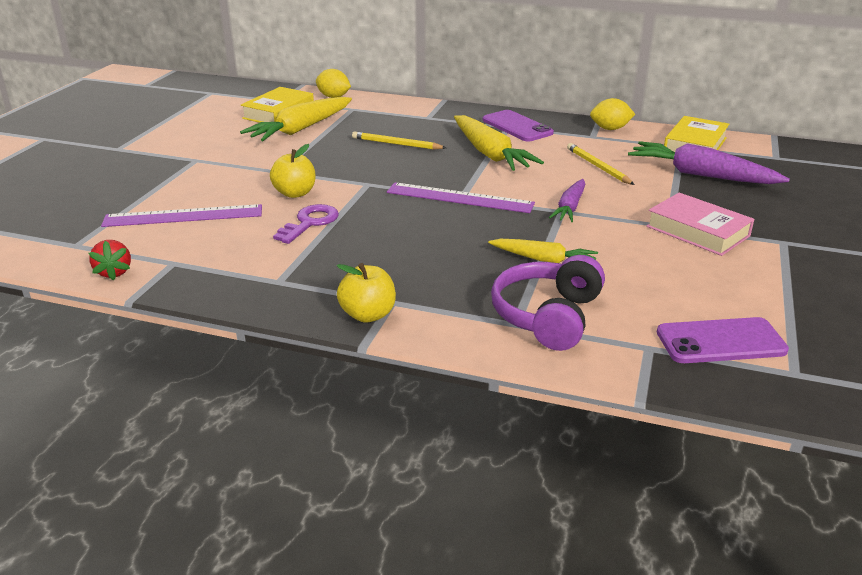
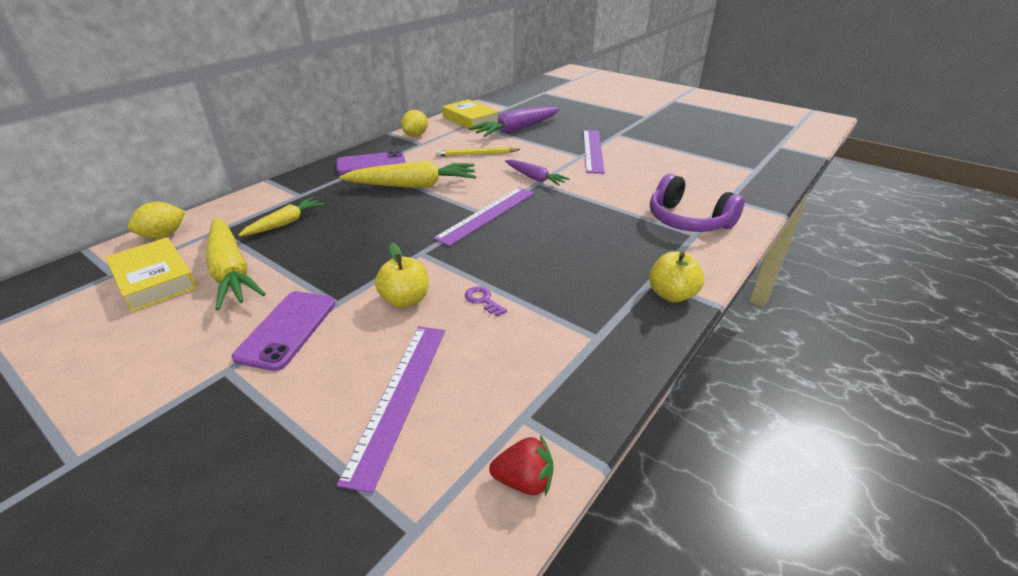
camera: 70 degrees left, 5 degrees up
purple key [273,204,339,244] -> purple key [465,286,507,317], size x0.59
yellow pencil [352,132,446,150] -> none
yellow carrot [488,239,598,263] -> yellow carrot moved to [238,198,324,236]
pink book [646,192,754,256] -> purple ruler [583,130,605,174]
purple phone [657,317,789,363] -> purple phone moved to [232,291,335,371]

